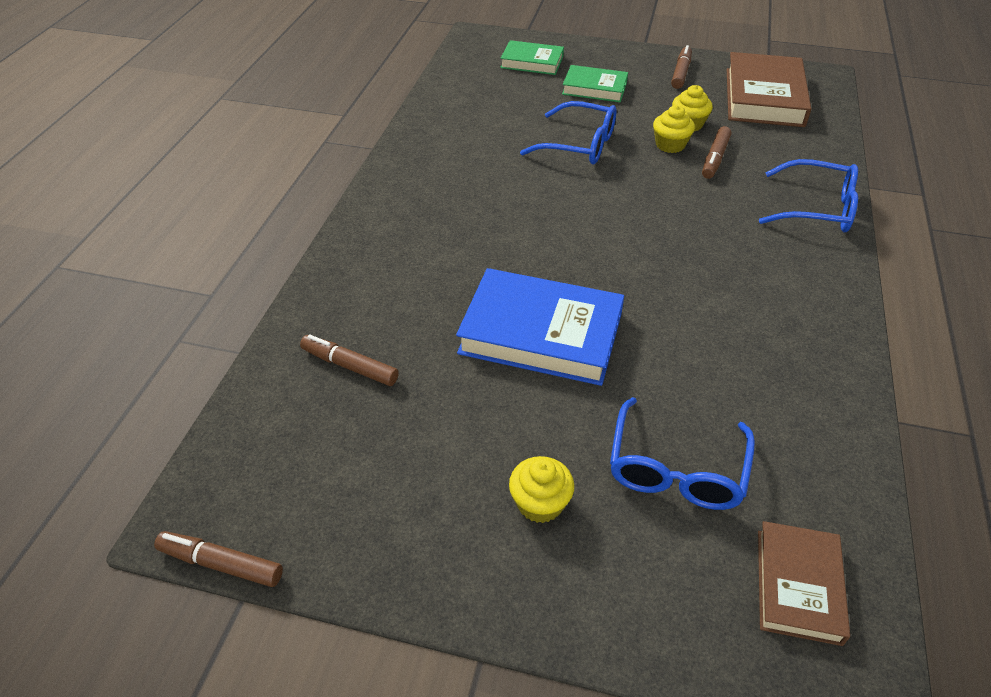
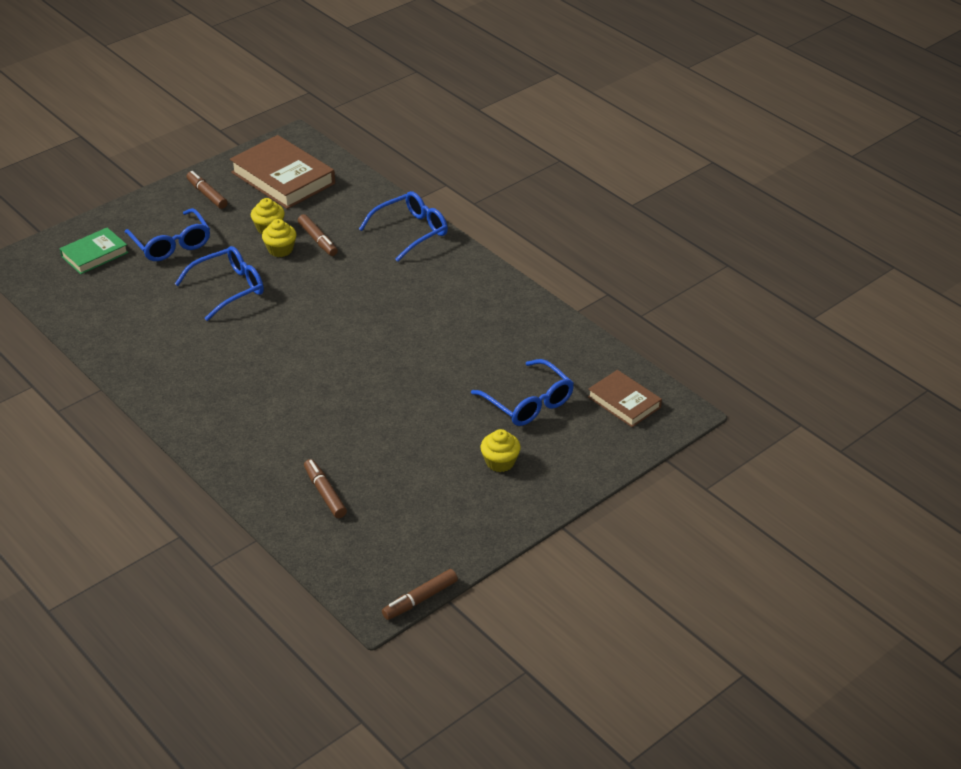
camera: 55 degrees left, 5 degrees down
brown marker [300,334,399,386] -> brown marker turned 90 degrees clockwise [304,459,347,518]
blue book [456,268,624,386] -> none
green book [562,65,628,102] -> blue glasses [125,208,210,261]

